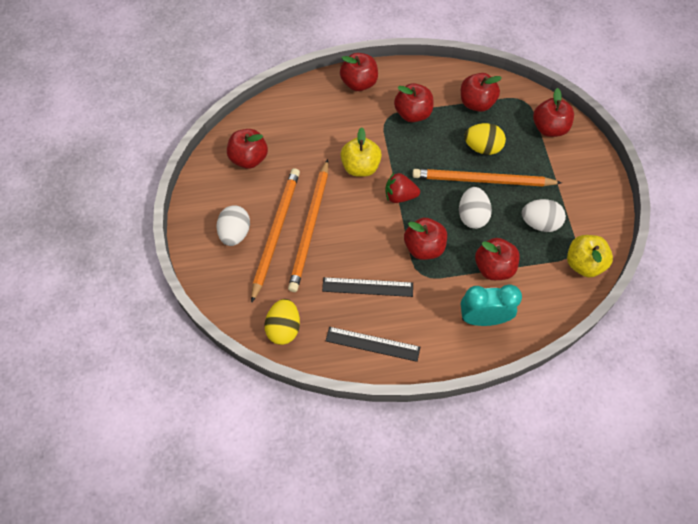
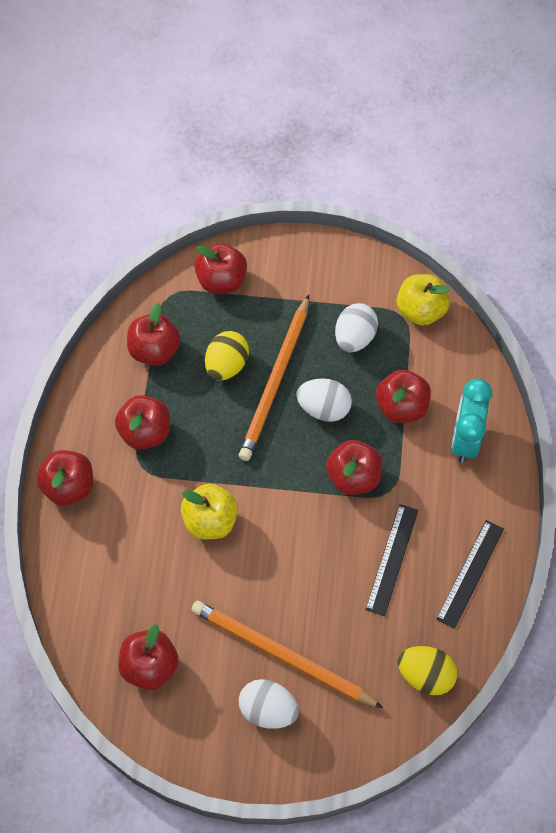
camera: 75 degrees left, 0 degrees up
orange pencil [288,159,328,292] -> none
red strawberry [385,173,420,203] -> none

